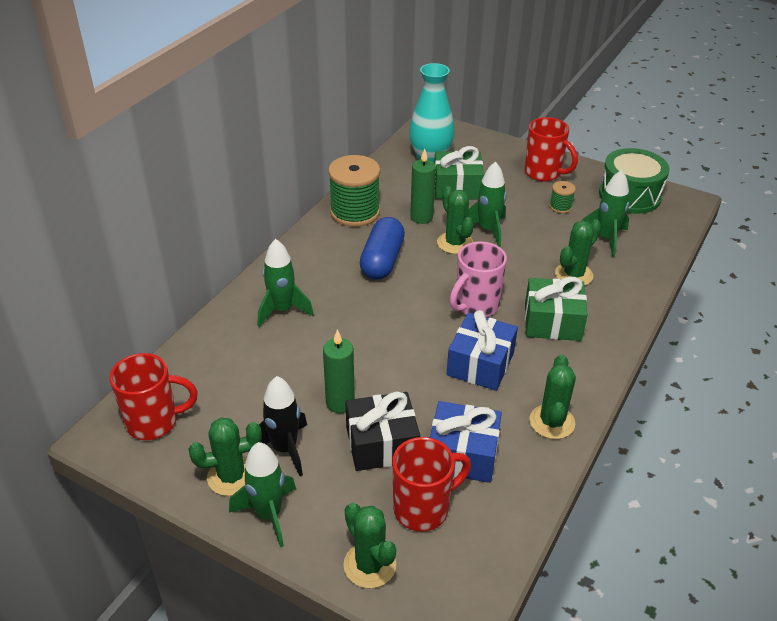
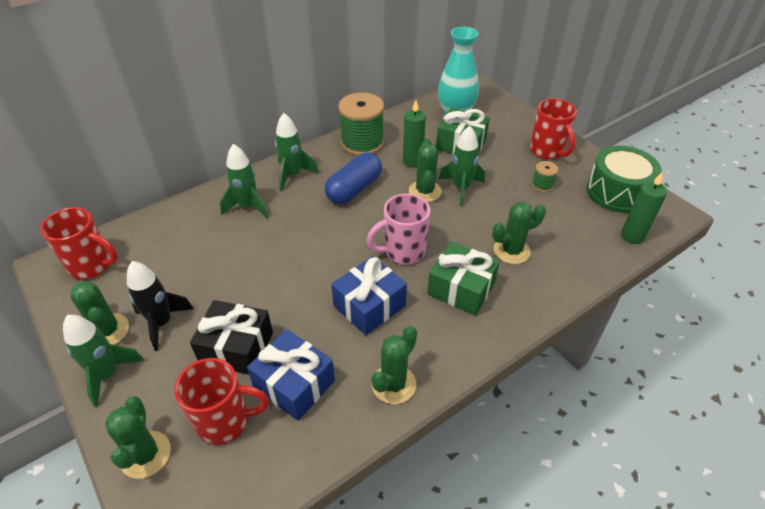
camera: 25 degrees right, 5 degrees up
green cactus [188,418,262,496] -> green cactus turned 45 degrees clockwise [71,281,129,345]
green candle [323,329,355,413] -> green candle moved to [621,173,667,244]
green rocket [582,170,629,257] -> green rocket moved to [275,113,319,191]

